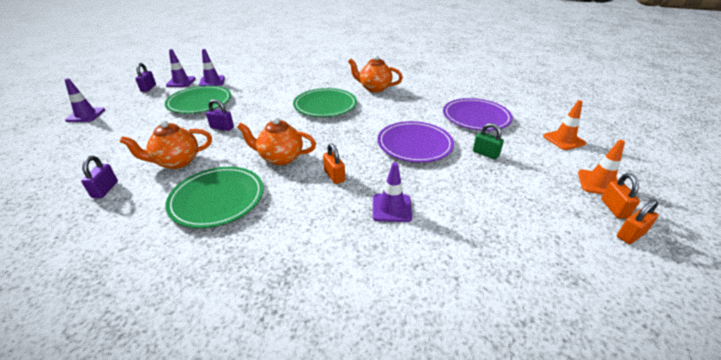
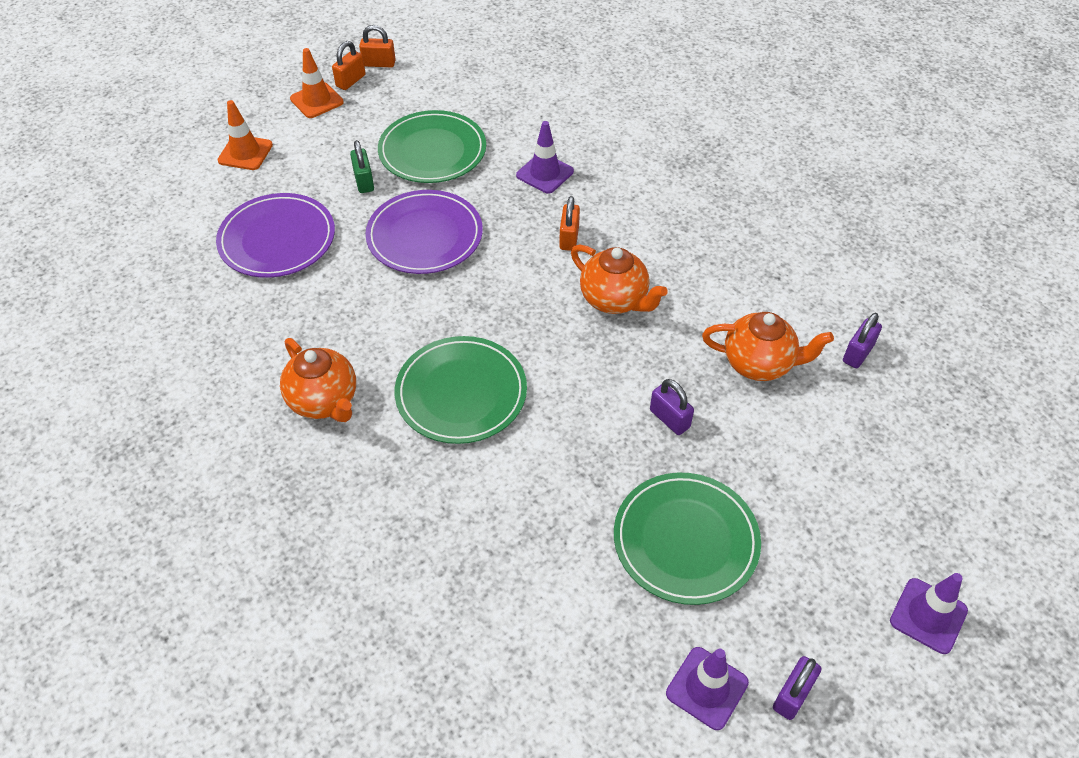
camera: 145 degrees left, 15 degrees up
green plate [165,167,263,228] -> green plate moved to [378,110,486,183]
purple traffic cone [199,49,225,86] -> none

